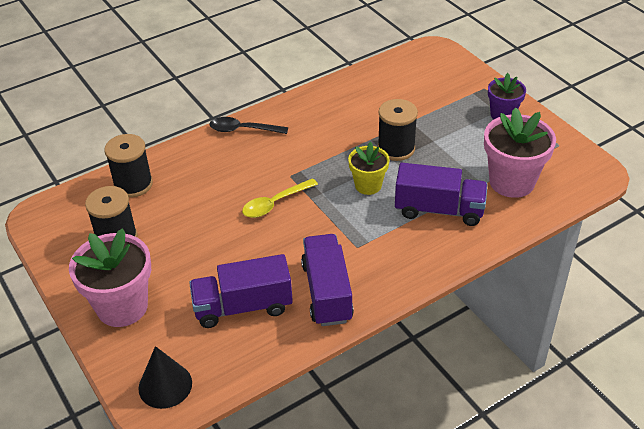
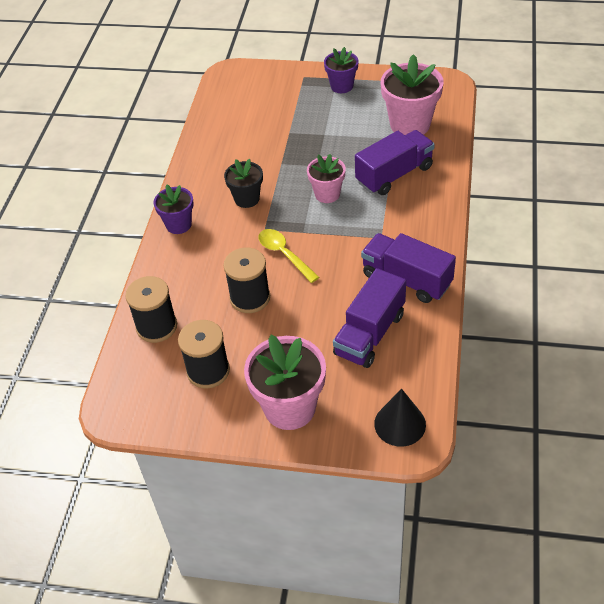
camera: 45 degrees left, 5 degrees up
black spoon [210,117,288,134] -> purple flower pot [154,185,194,234]
yellow spoon [242,178,318,218] -> yellow spoon turned 135 degrees clockwise [258,229,319,283]
yellow flower pot [348,142,390,195] -> pink flower pot [307,154,346,203]
black spool [378,99,418,161] -> black spool moved to [223,248,270,313]
none -> black flower pot [224,159,263,208]

